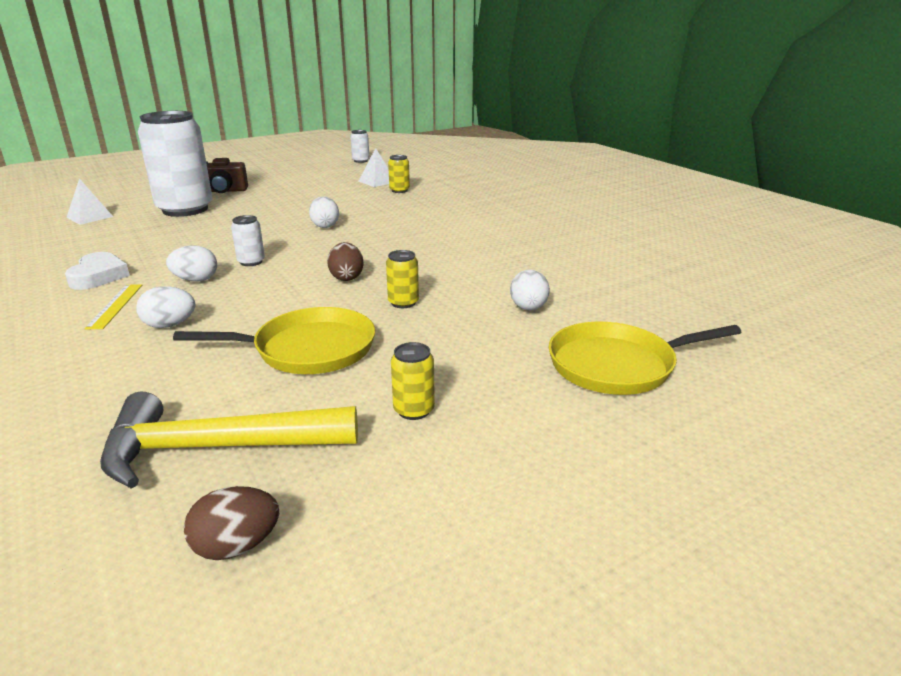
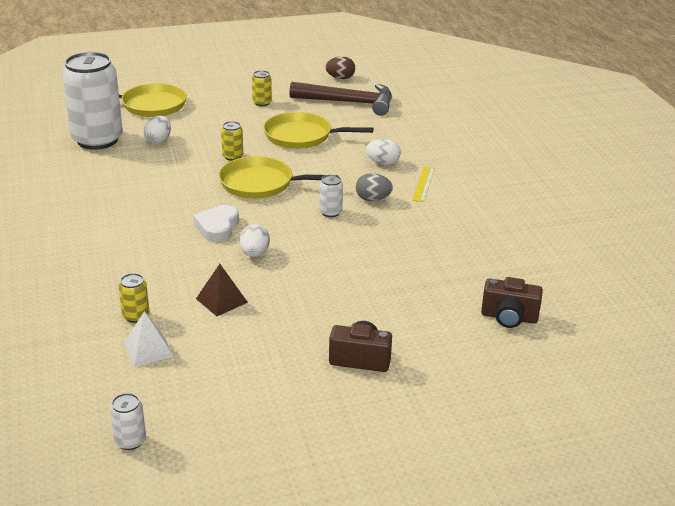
camera: 165 degrees left, 5 degrees up
white heart [65,252,130,290] -> white heart moved to [193,205,239,242]
white pyramid [66,178,113,225] -> brown camera [481,277,543,328]
yellow hammer [100,392,358,489] -> brown hammer [289,82,392,116]
white can [138,111,213,217] -> white can moved to [62,52,123,150]
white egg [166,245,217,281] -> grey egg [356,173,393,201]
brown egg [327,242,364,281] -> yellow pan [219,156,338,199]
none -> brown pyramid [196,264,248,316]

